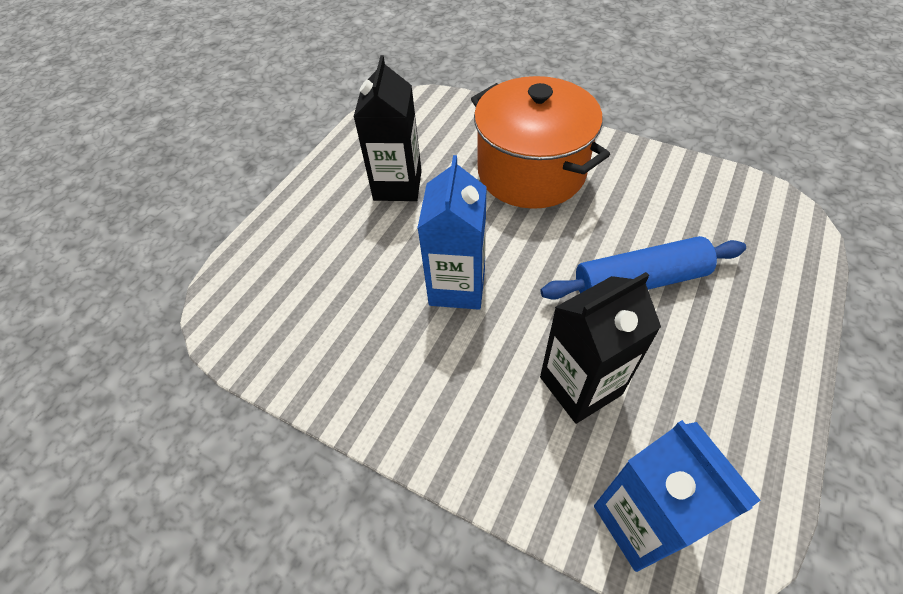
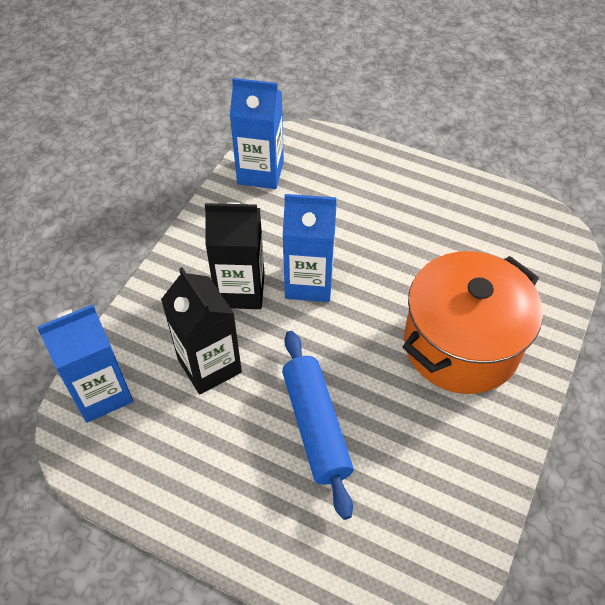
camera: 85 degrees right, 0 degrees up
black carton [354,55,422,201] -> black carton moved to [205,202,265,309]
none -> blue carton [230,78,284,189]

